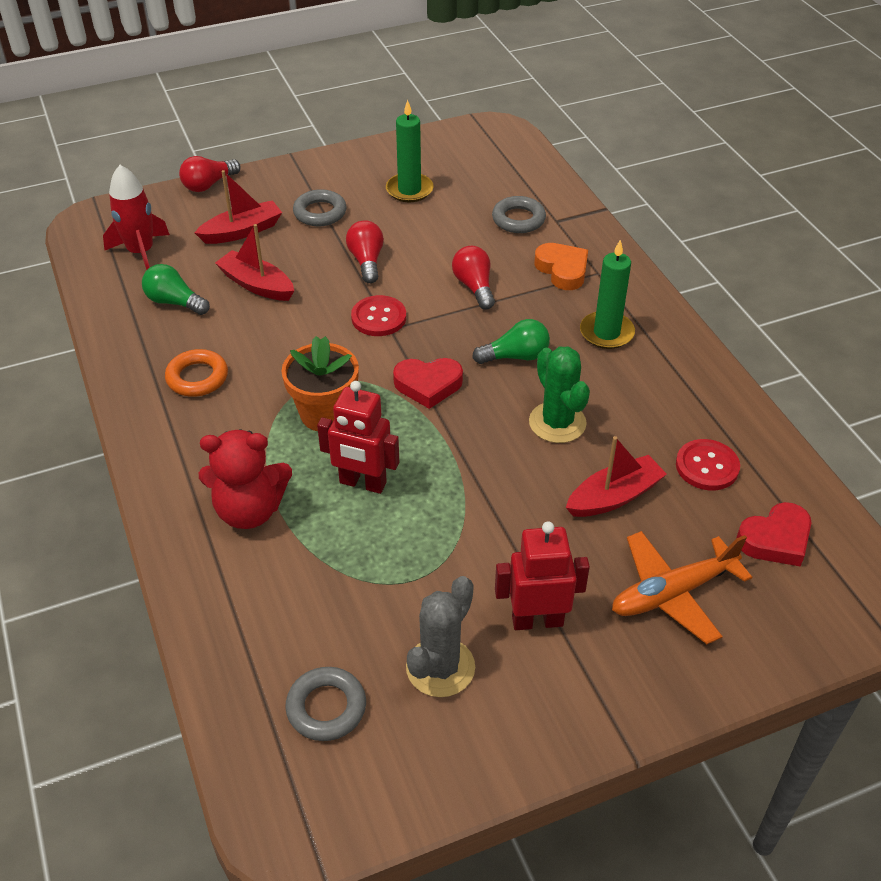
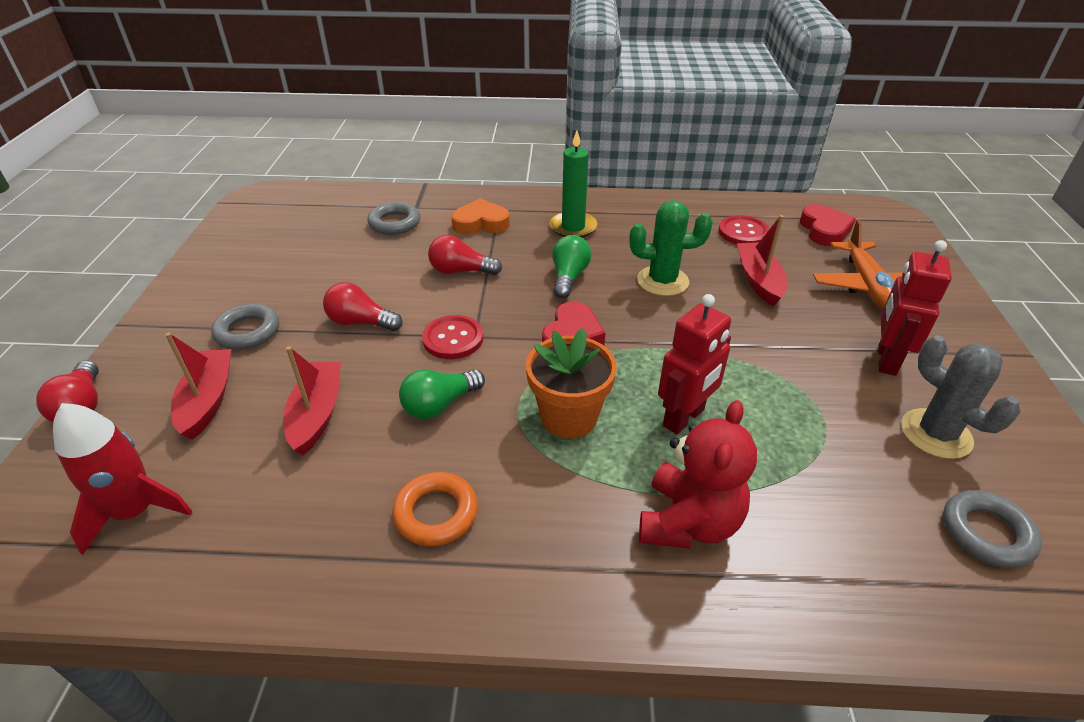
camera: 65 degrees left, 5 degrees down
green light bulb [142,264,210,315] -> green light bulb moved to [399,369,485,419]
red boat [215,224,294,301] -> red boat turned 120 degrees clockwise [283,346,341,455]
green candle [386,100,434,202] -> none

